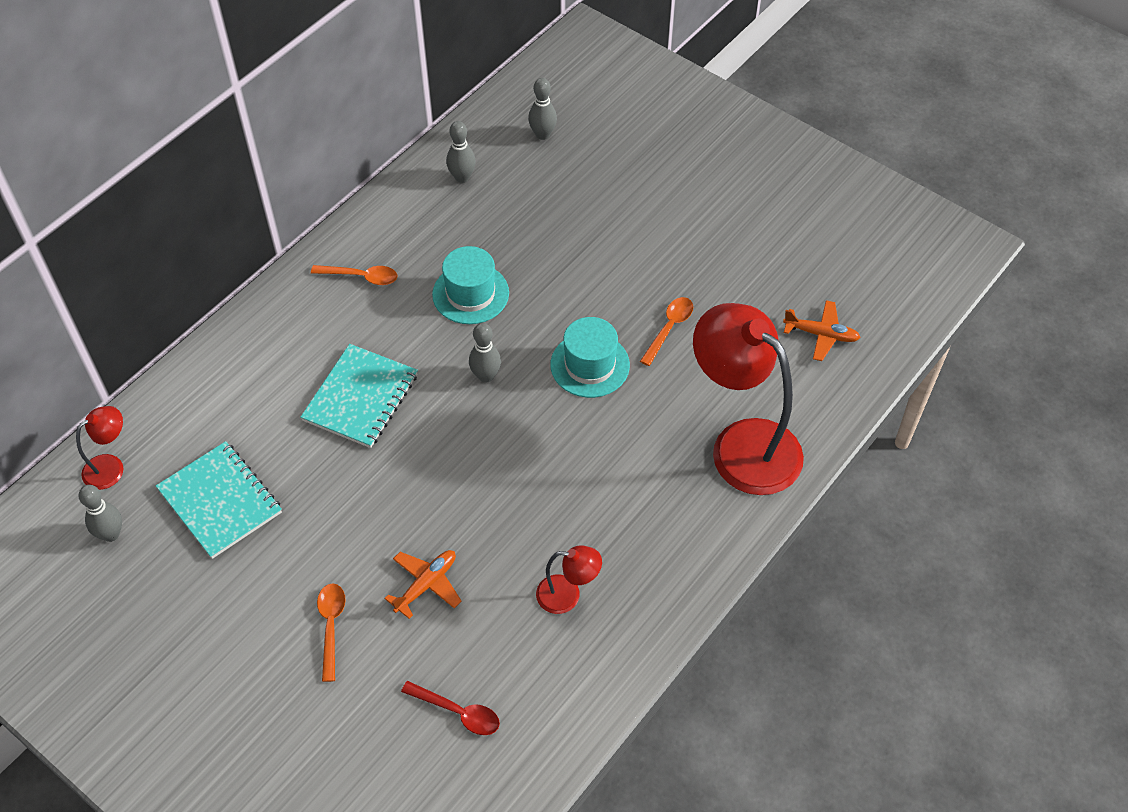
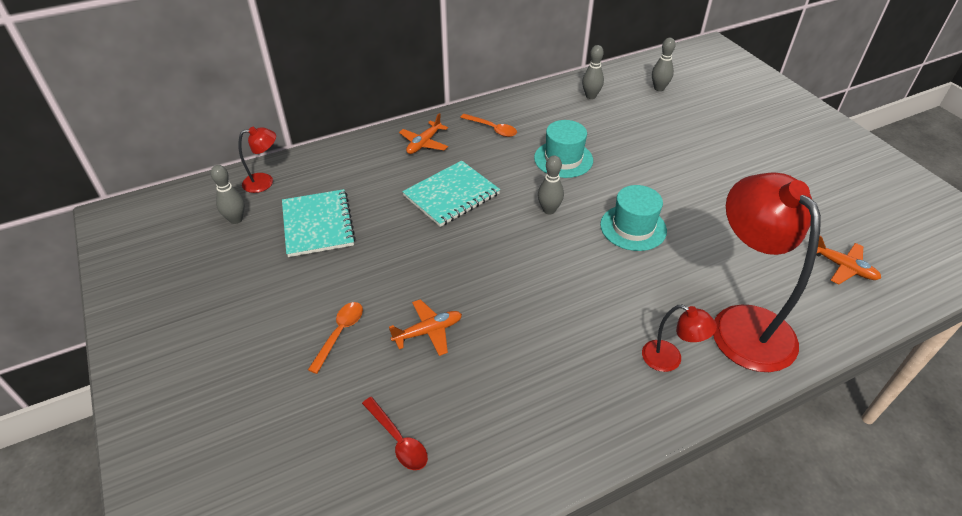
camera: 25 degrees right, 10 degrees down
red lamp [536,546,602,614] -> red lamp moved to [642,305,717,372]
orange spoon [640,297,693,366] -> none
none -> orange plane [399,113,448,154]

